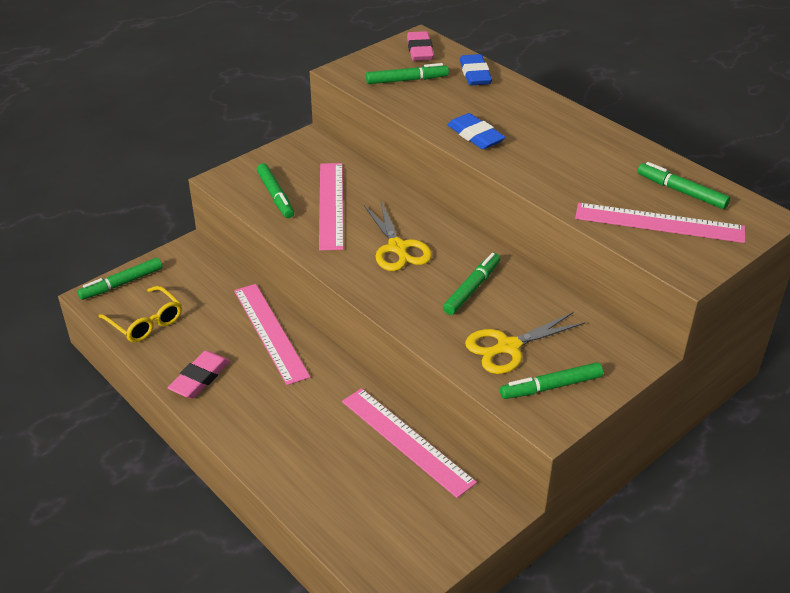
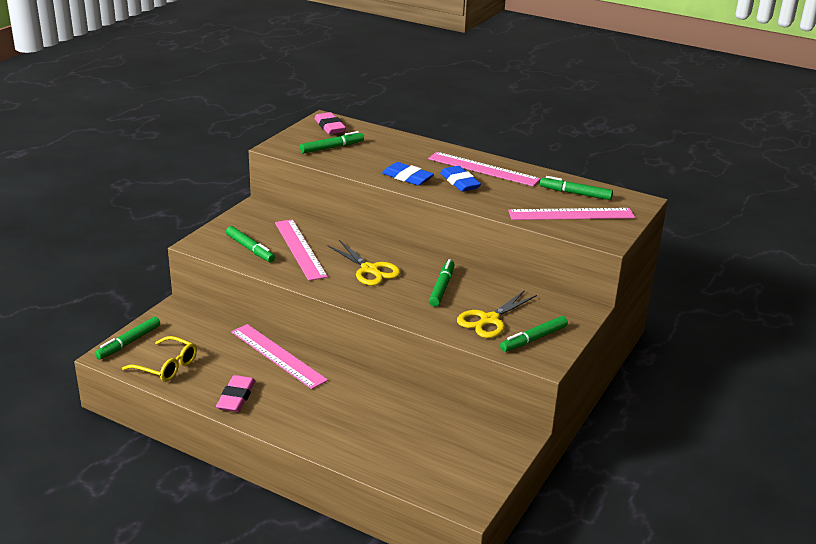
camera: 20 degrees left, 10 degrees down
pink ruler [342,388,477,498] -> pink ruler moved to [428,152,541,186]
blue eraser [460,54,492,86] -> blue eraser moved to [440,166,481,192]

